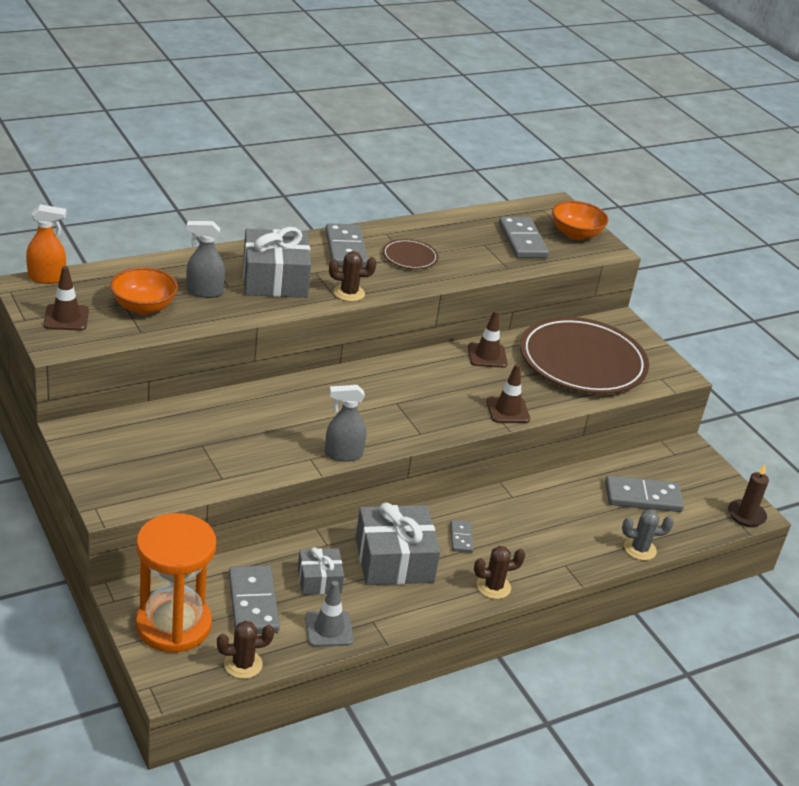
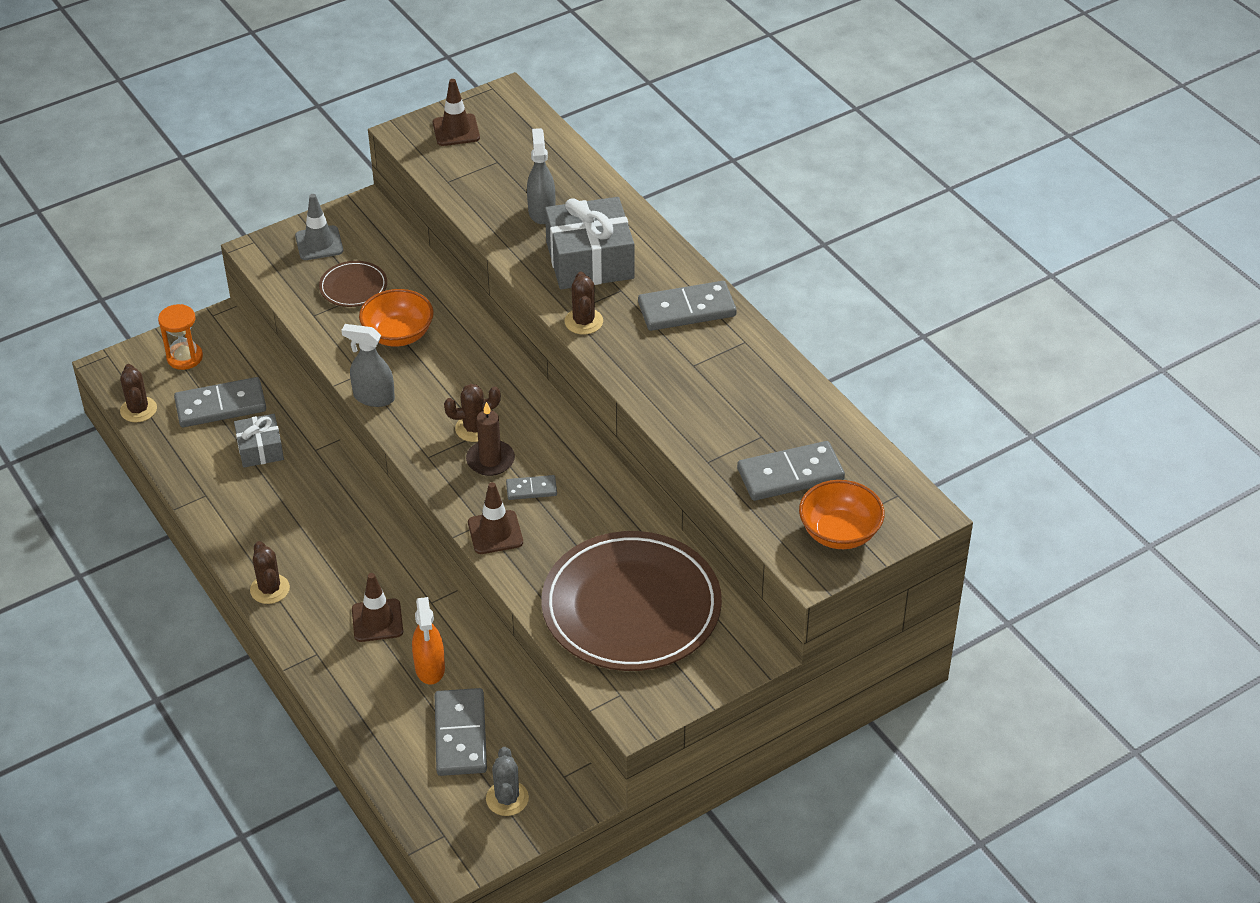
camera: 90 degrees right, 10 degrees up
orange spray bottle [26,204,66,284] -> orange spray bottle moved to [412,597,445,684]
orange bowl [110,267,178,315] -> orange bowl moved to [359,289,434,346]
orange hourglass [136,513,216,653] -> orange hourglass [158,304,203,370], size x0.50
grey traffic cone [305,581,354,647] -> grey traffic cone moved to [295,194,343,260]
grey spray bottle [325,385,366,462] -> grey spray bottle turned 60 degrees counterclockwise [341,324,395,407]
grey gift [356,503,440,585] -> none
brown plate [382,239,439,269] -> brown plate moved to [319,261,387,307]
grey domino [450,520,474,553] -> grey domino moved to [506,475,557,500]
brown traffic cone [468,310,508,368] -> brown traffic cone moved to [352,573,403,642]
grey cactus [622,510,674,560] -> grey cactus moved to [486,747,529,816]
brown candle [728,465,769,527] -> brown candle moved to [466,402,515,476]
none -> brown cactus [444,384,501,442]

